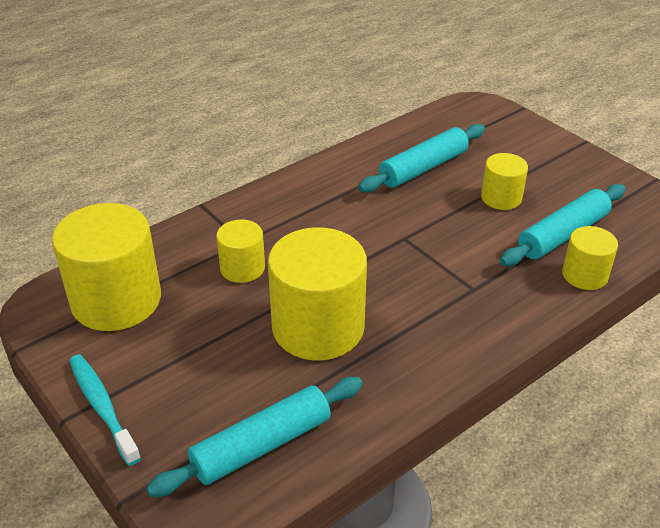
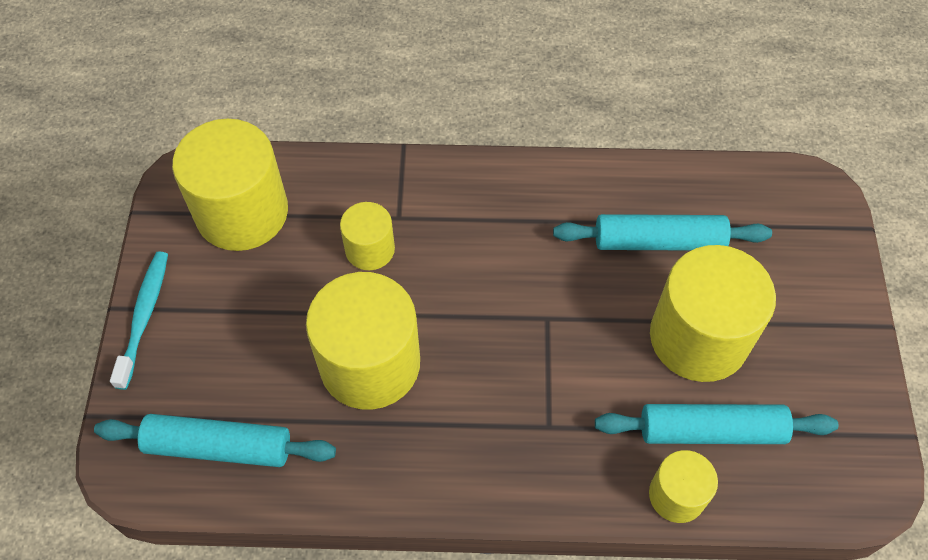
camera: 40 degrees right, 20 degrees up
yellow cylinder [481,153,528,210] -> yellow cylinder [650,245,776,382], size x1.90

